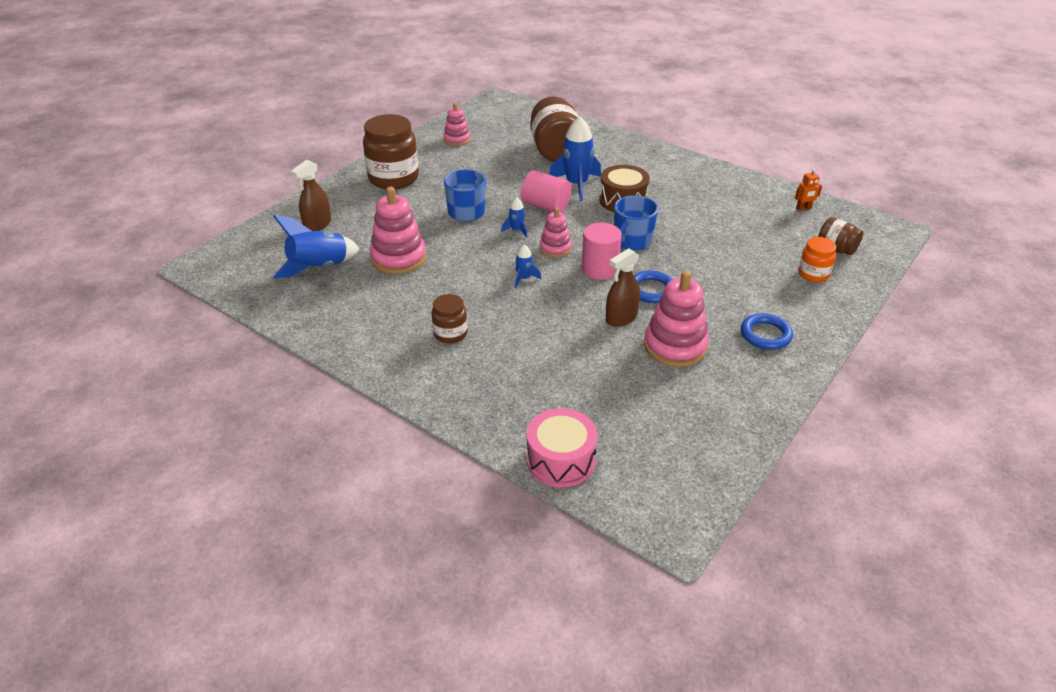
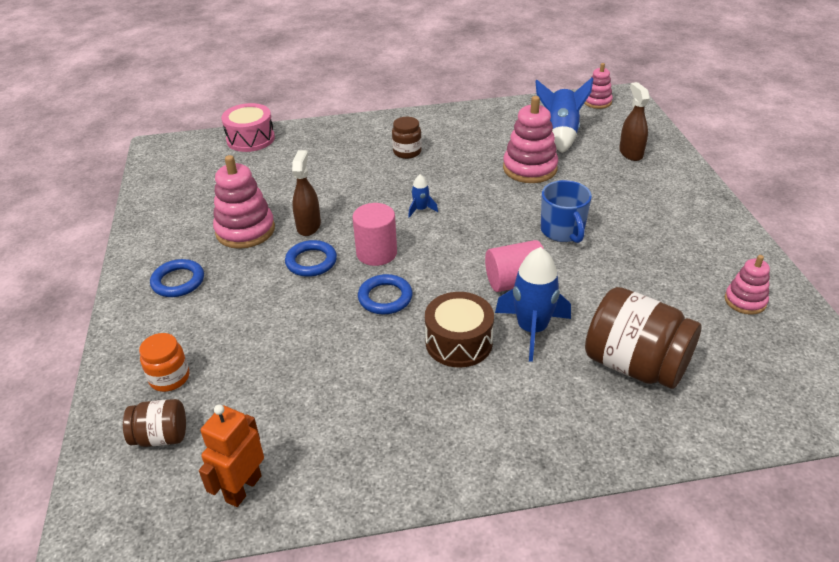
camera: 135 degrees right, 0 degrees up
brown jar [363,114,419,189] -> none
blue rocket [501,197,527,238] -> none
pink stacking toy [540,207,572,257] -> pink stacking toy moved to [584,63,613,109]
blue mug [614,196,658,250] -> blue ring [358,274,413,314]
orange robot [795,168,822,211] -> orange robot [199,404,264,507], size x1.71

